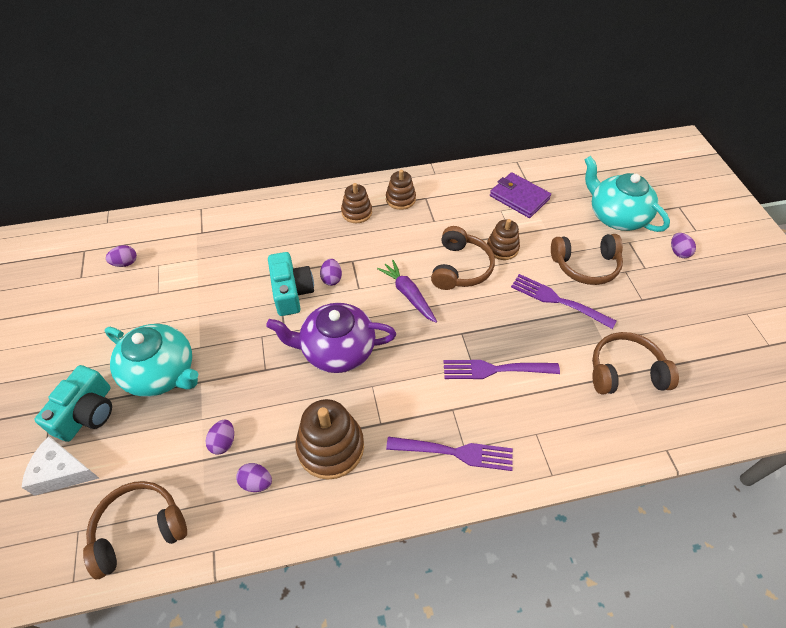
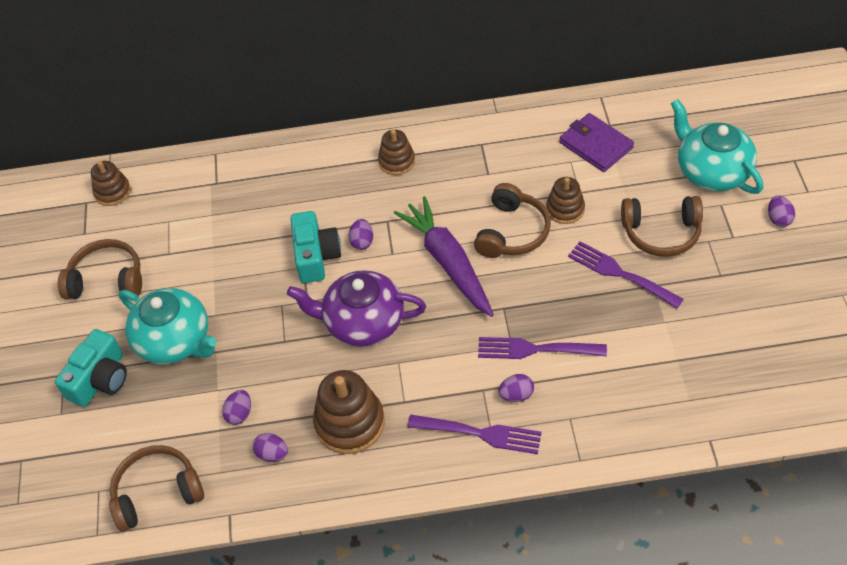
camera: 10 degrees right, 0 degrees up
white cheese [21,436,99,496] -> none
purple egg [106,245,137,267] -> purple egg moved to [498,374,534,402]
purple carrot [377,260,437,323] -> purple carrot [394,196,494,317], size x1.62
brown stacking toy [386,170,416,210] -> brown stacking toy moved to [91,161,131,206]
brown headphones [592,332,679,394] -> brown headphones moved to [58,239,142,299]

